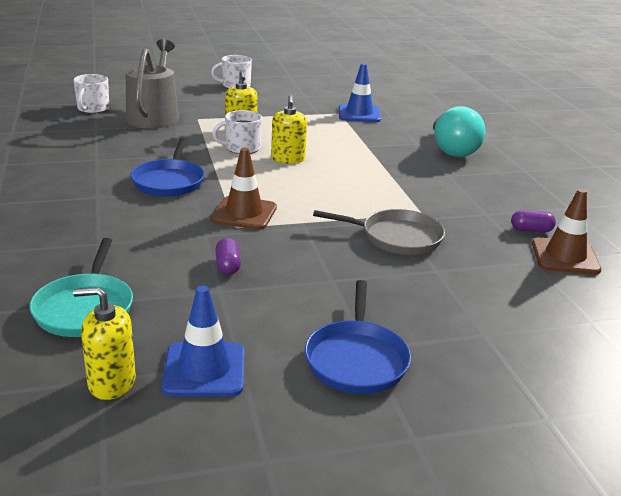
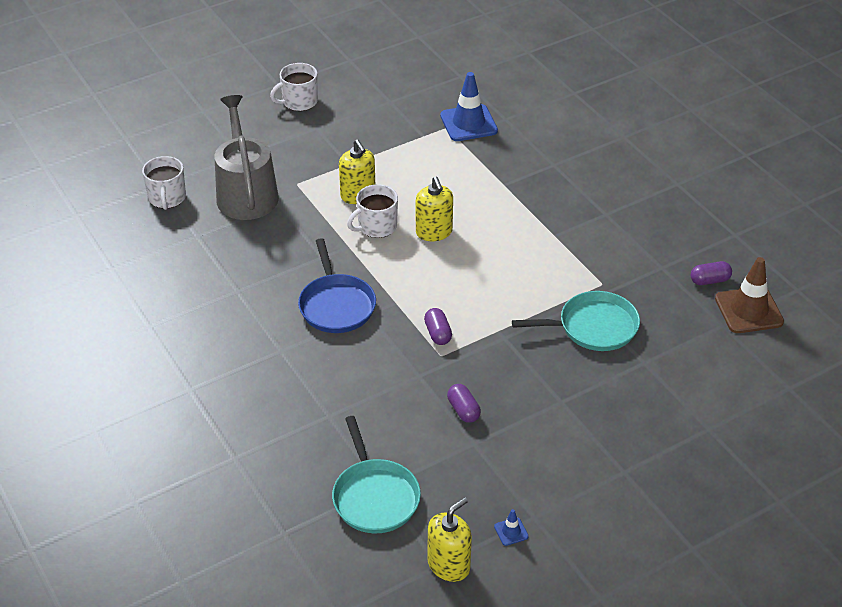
camera: 15 degrees left, 15 degrees up
yellow soap dispenser [73,287,136,400] -> yellow soap dispenser turned 150 degrees clockwise [428,497,472,582]
blue traffic cone [161,286,245,396] -> blue traffic cone [494,509,529,546], size x0.43
brown traffic cone [211,148,277,230] -> purple capsule [424,308,452,345]
blue pan [305,280,411,394] -> none
grey pan [313,209,445,255] -> turquoise pan [512,291,640,351]
turquoise light bulb [433,106,485,157] -> none

